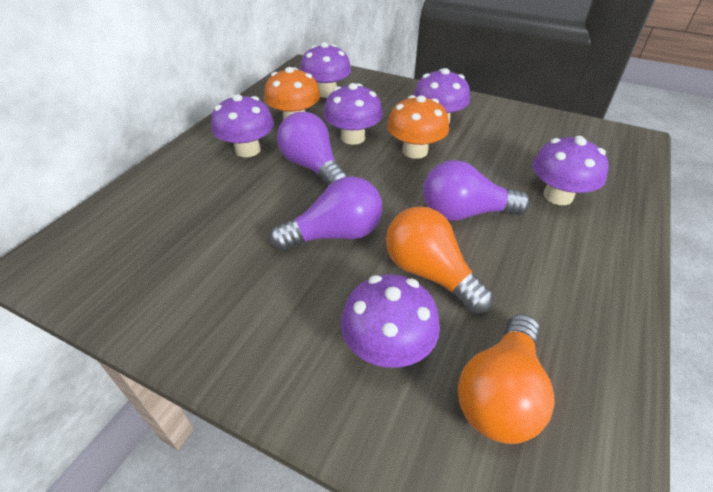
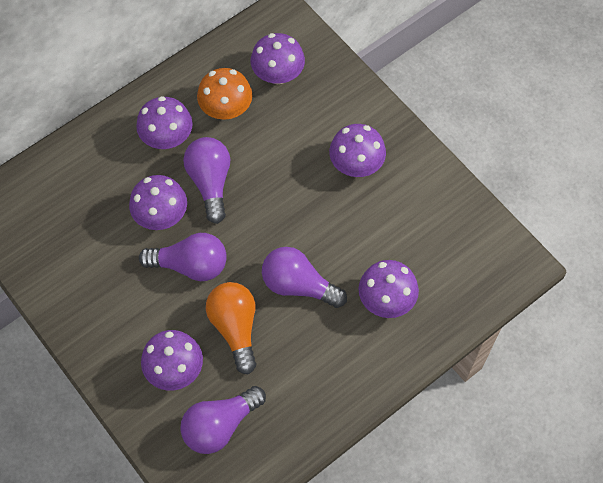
camera: 25 degrees right, 20 degrees up
purple mushroom [323,83,383,145] -> purple mushroom moved to [129,175,187,230]
orange mushroom [387,95,449,159] -> none
orange light bulb [458,314,554,444] -> purple light bulb [180,386,266,454]

